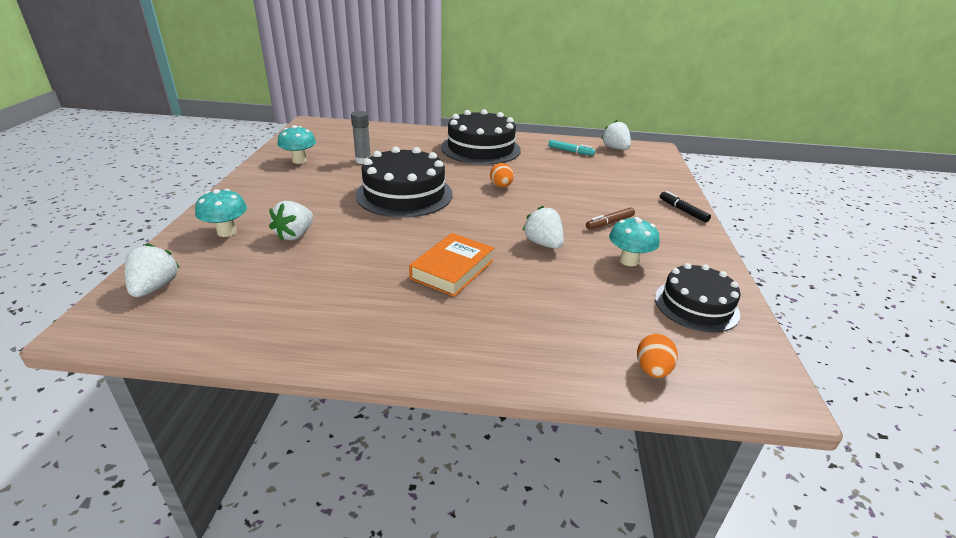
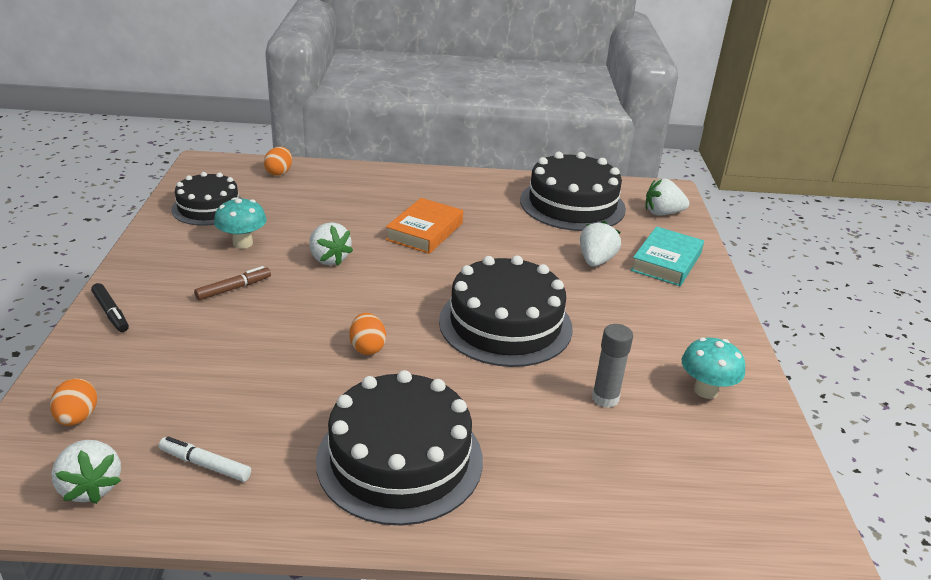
camera: 175 degrees right, 0 degrees up
white strawberry [125,243,180,297] -> white strawberry turned 90 degrees clockwise [645,179,689,216]
turquoise mushroom [195,189,247,237] -> turquoise book [631,226,704,286]
turquoise marker [548,140,595,156] -> white marker [159,436,251,482]
none -> orange egg [50,378,97,426]
none -> black cake [520,152,626,231]

